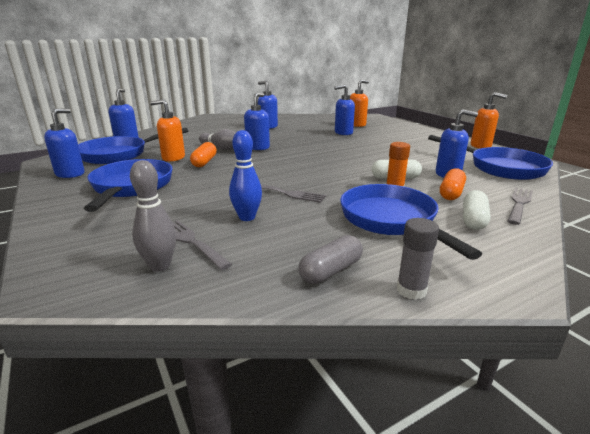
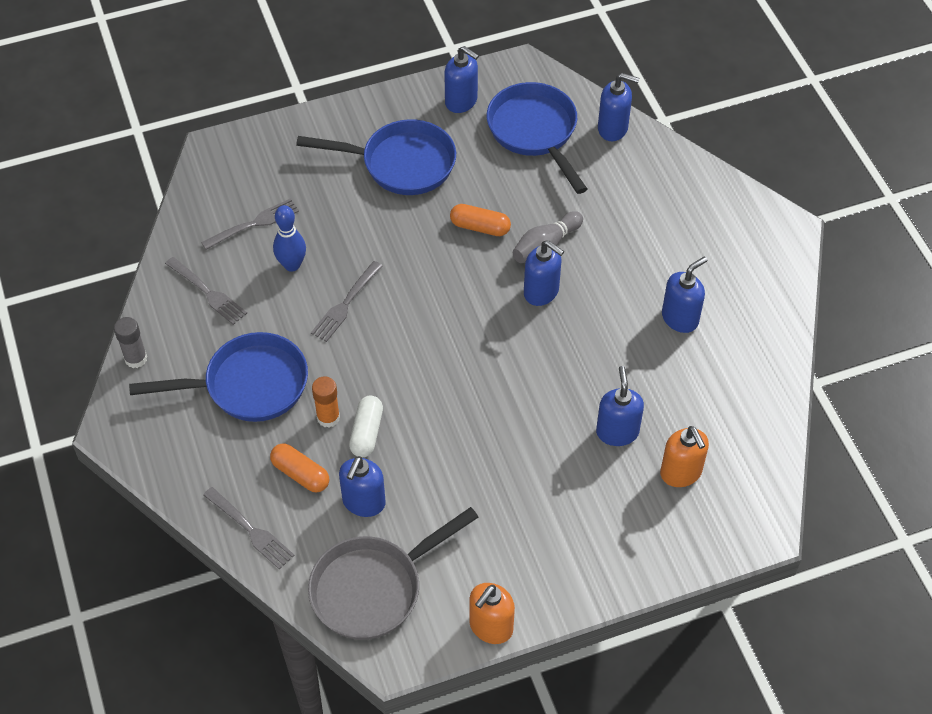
camera: 100 degrees right, 30 degrees up
grey bowling pin [130,160,176,272] -> none
orange soap dispenser [150,99,185,162] -> none
grey capsule [299,235,363,284] -> none
blue pan [428,135,553,180] -> grey pan [308,507,479,640]
white capsule [463,190,491,230] -> none
none -> grey fork [165,257,247,325]

